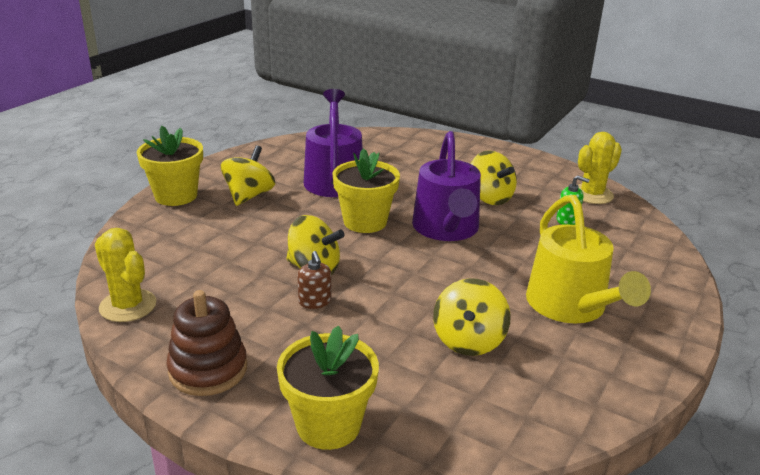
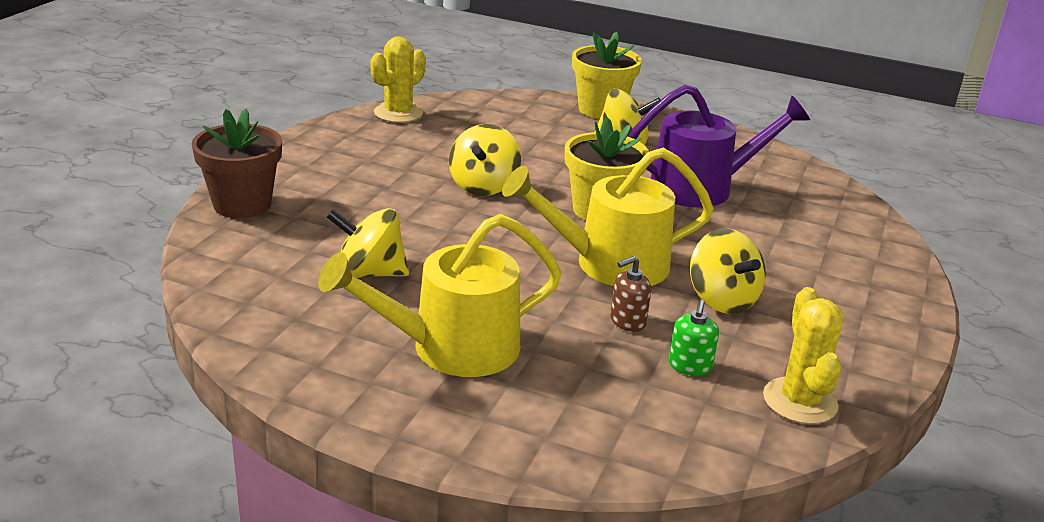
camera: 80 degrees right, 0 degrees up
brown stacking toy [166,290,247,396] -> none
yellow flower pot [277,325,379,450] -> brown flower pot [192,109,282,218]
brown soap dispenser [298,251,331,309] -> brown soap dispenser moved to [610,256,651,332]
purple watering can [412,131,481,241] -> yellow watering can [502,148,714,286]
yellow spinning top [471,150,517,205] -> yellow spinning top turned 75 degrees counterclockwise [690,228,766,314]
yellow cactus [578,132,622,204] -> yellow cactus turned 45 degrees clockwise [763,287,843,424]

